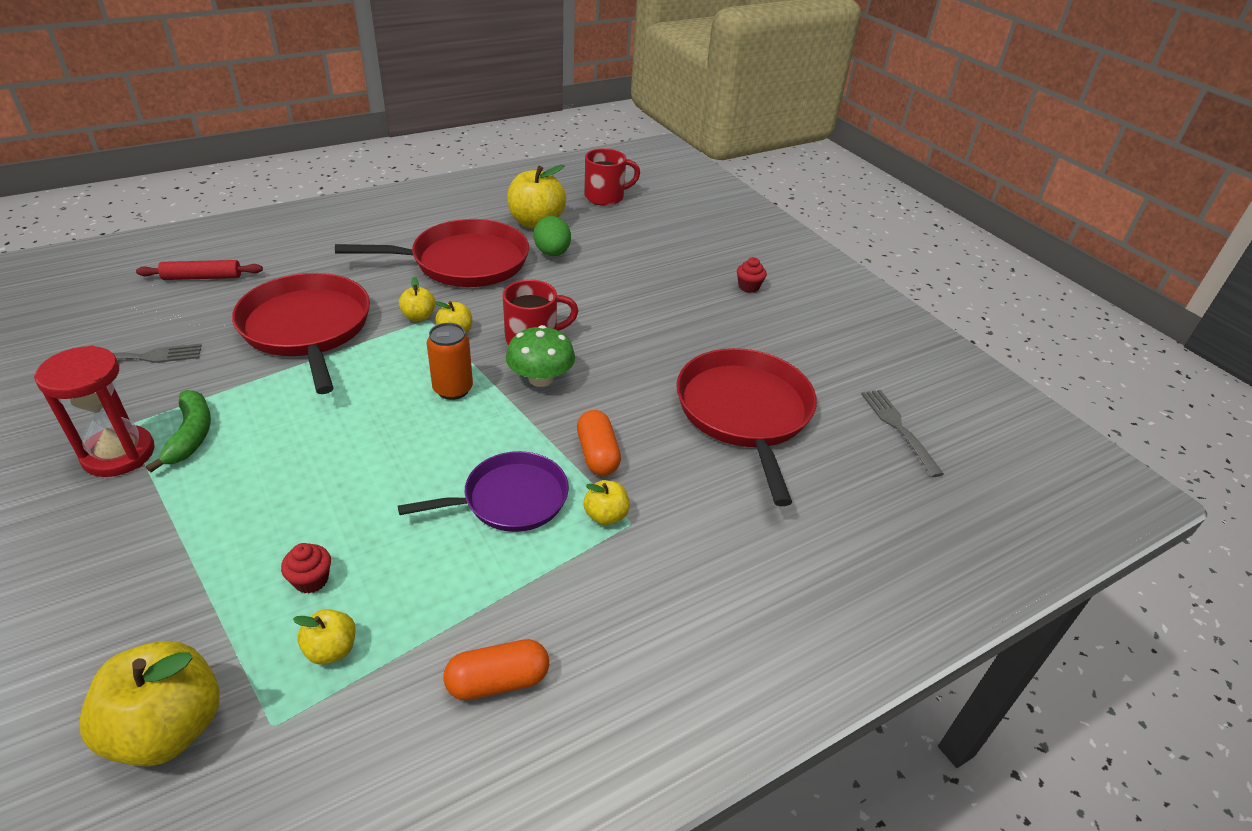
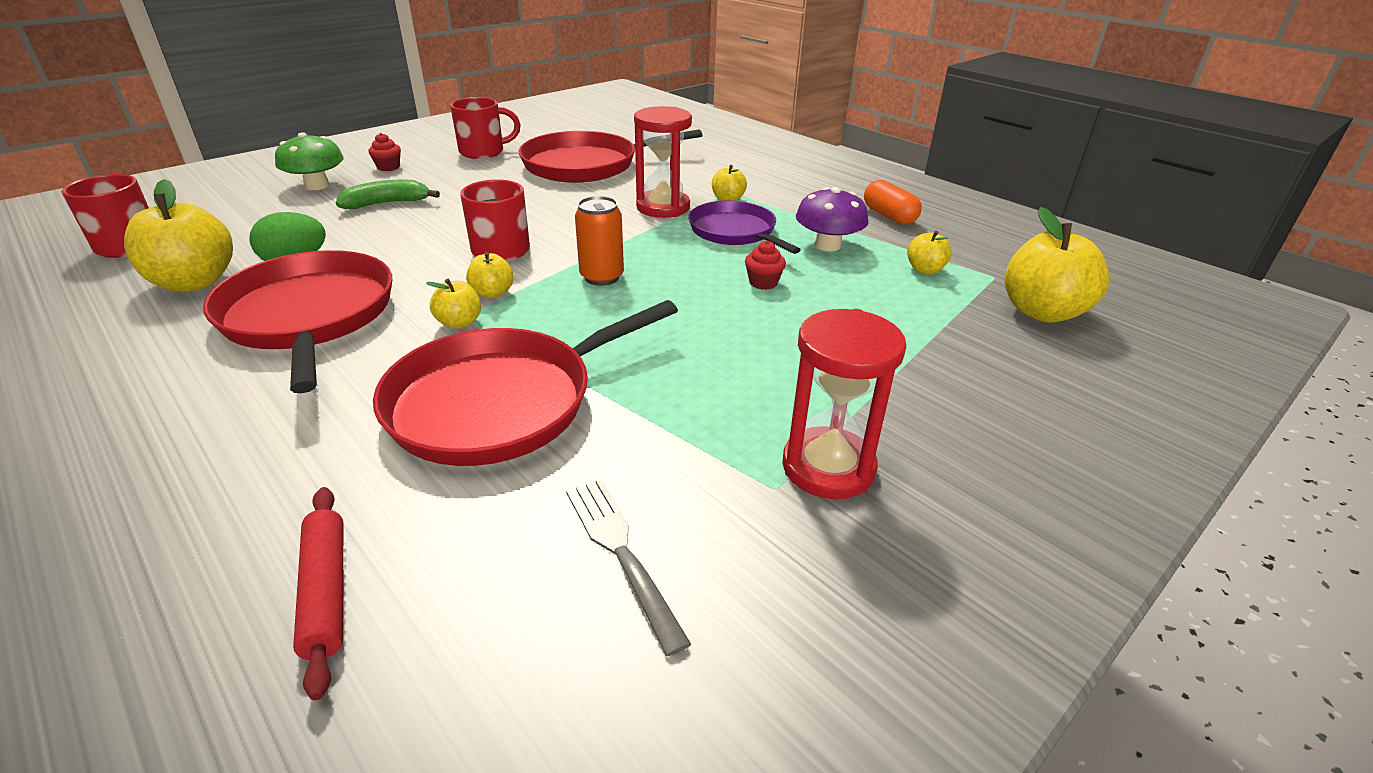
camera: 100 degrees left, 5 degrees down
green banana [146,390,211,472] -> green banana moved to [336,180,440,209]
red cupcake [281,543,331,593] -> red cupcake moved to [745,240,786,290]
green mushroom [506,325,575,387] -> green mushroom moved to [275,132,344,190]
orange capsule [577,410,621,475] -> red hourglass [634,106,692,218]
grey fork [861,390,944,477] -> none
none -> red mug [450,97,521,159]
none -> purple mushroom [796,187,868,251]

